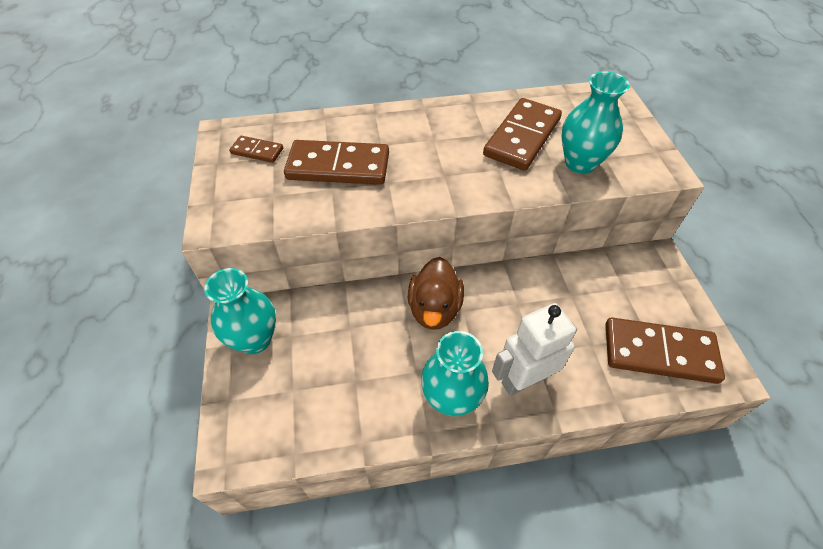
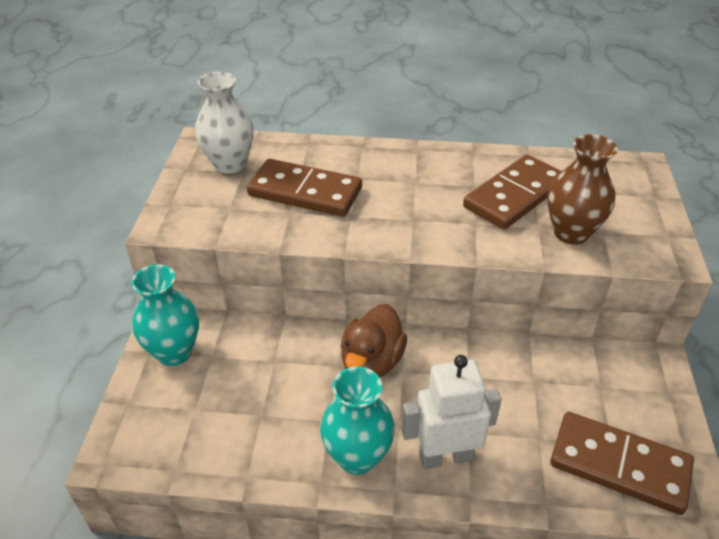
camera: 15 degrees right, 10 degrees down
brown domino [229,136,283,163] -> white vase [195,72,254,174]
turquoise vase [561,71,630,174] -> brown vase [547,134,618,245]

